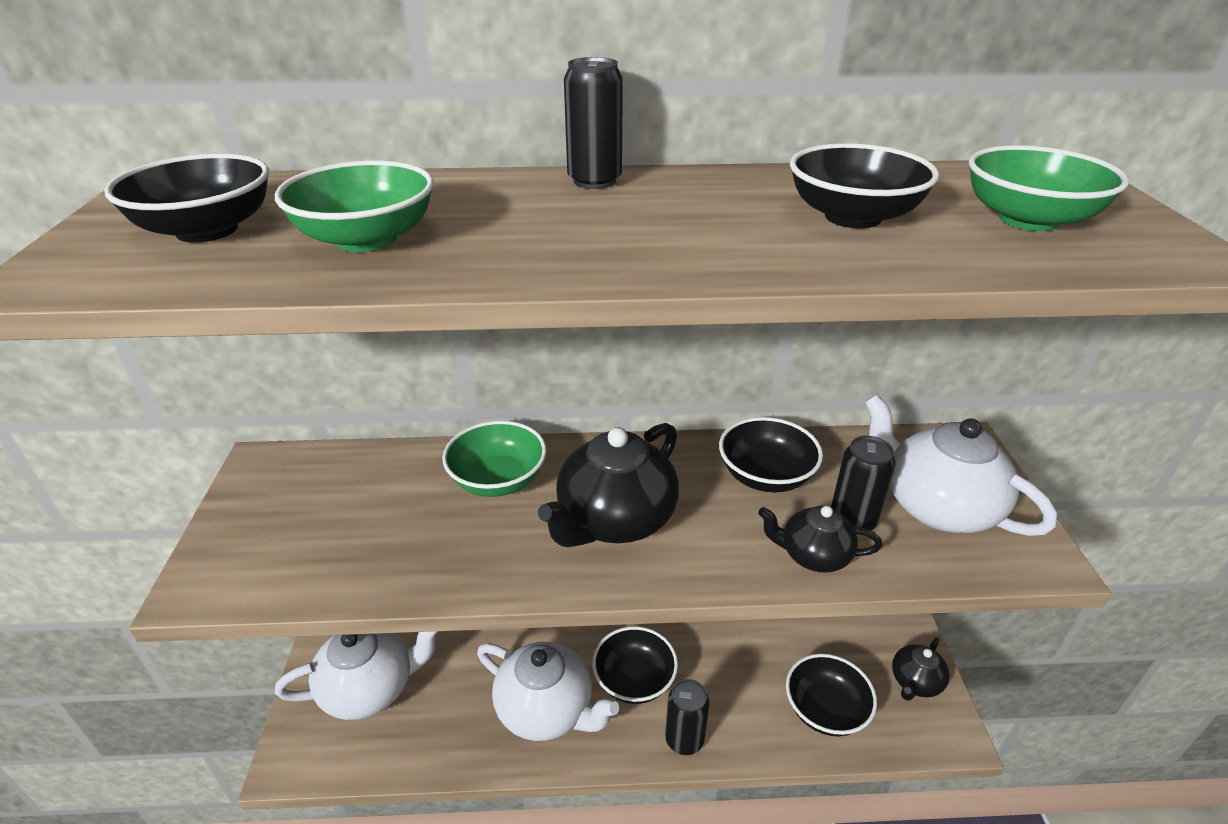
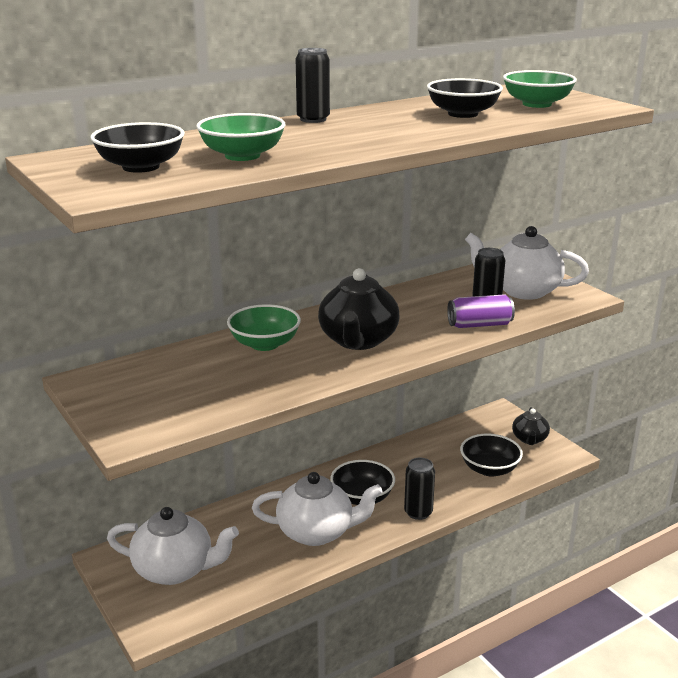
camera: 30 degrees left, 10 degrees down
white teapot [275,631,438,720] -> white teapot turned 60 degrees clockwise [107,507,239,585]
black bowl [719,417,823,492] -> none
black teapot [758,506,882,573] -> purple can [447,294,515,328]

